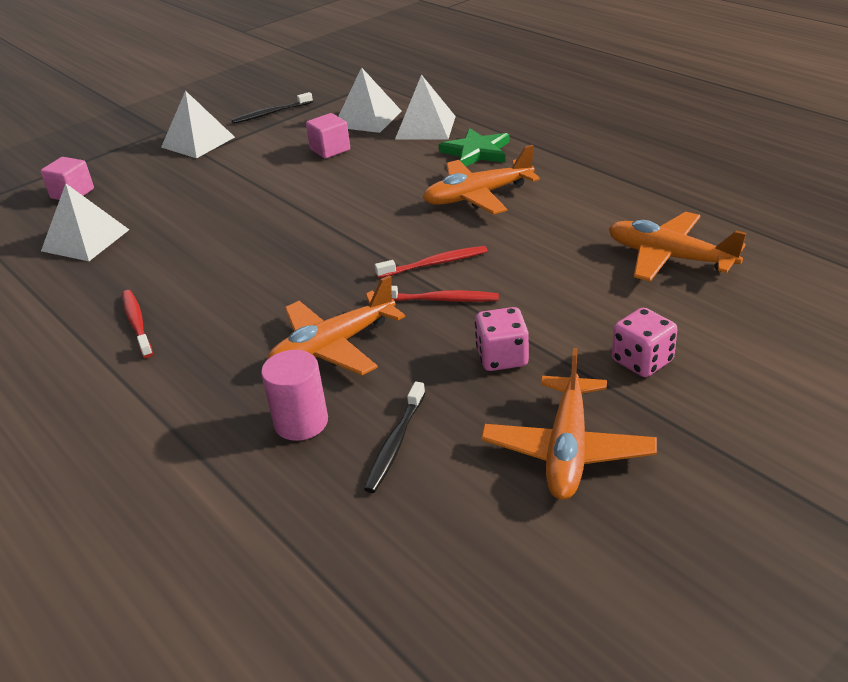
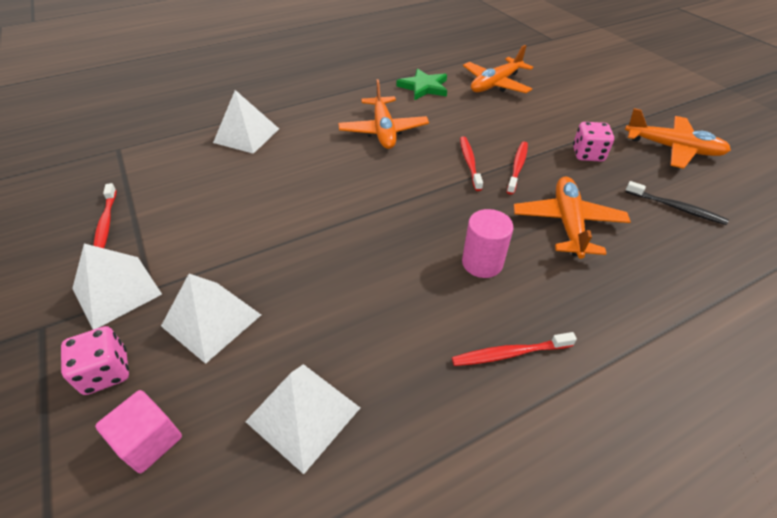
camera: 80 degrees left, 10 degrees up
black toothbrush [232,92,313,124] -> red toothbrush [93,183,117,248]
pink cylinder [261,350,328,441] -> pink cylinder moved to [462,209,514,278]
orange plane [268,275,405,375] -> orange plane turned 150 degrees counterclockwise [514,177,631,259]
pink cube [306,113,350,159] -> none
white pyramid [338,67,402,133] -> white pyramid moved to [161,274,261,364]
green star [439,128,510,166] -> green star moved to [396,68,447,101]
pink dice [612,307,677,377] -> pink dice moved to [61,326,129,395]

